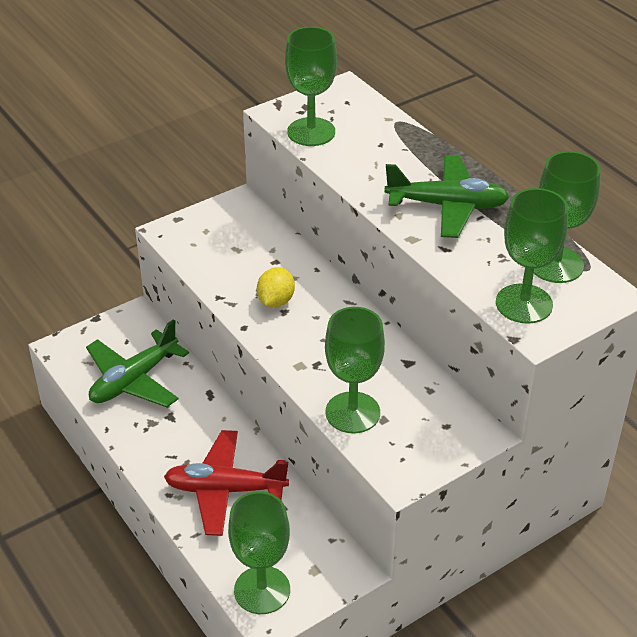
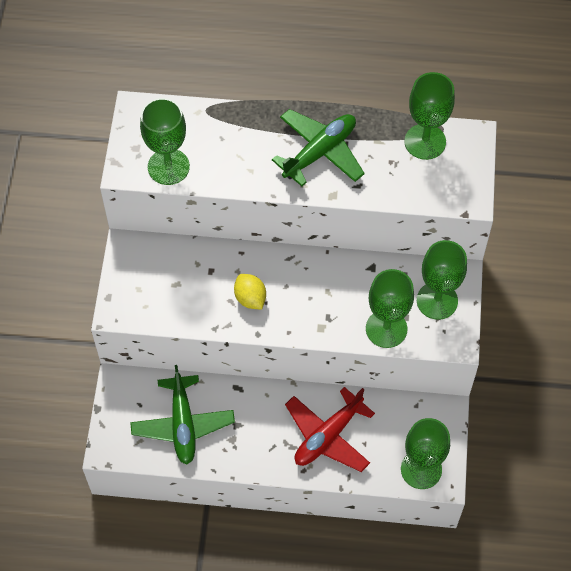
camera: 50 degrees left, 20 degrees up
green goblet [496,188,568,324] -> green goblet moved to [417,240,467,320]

